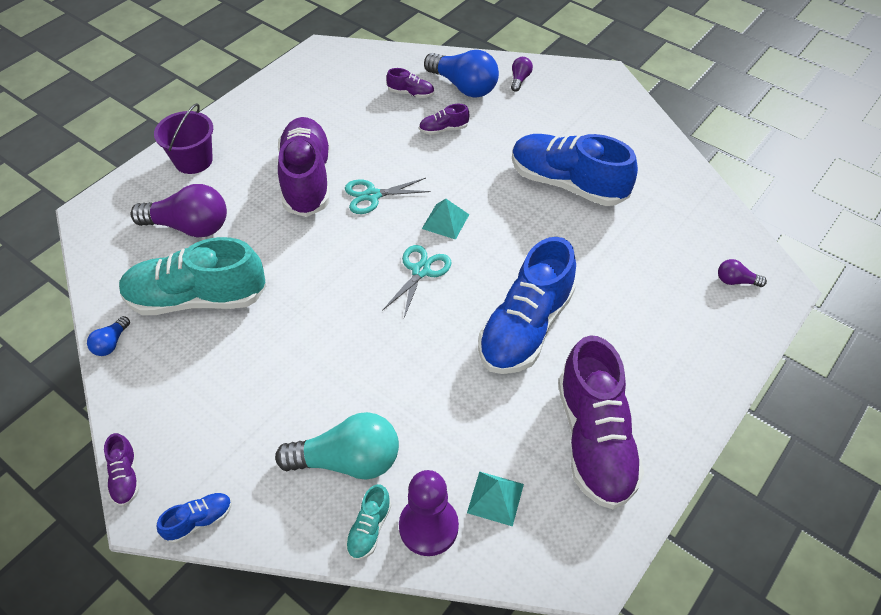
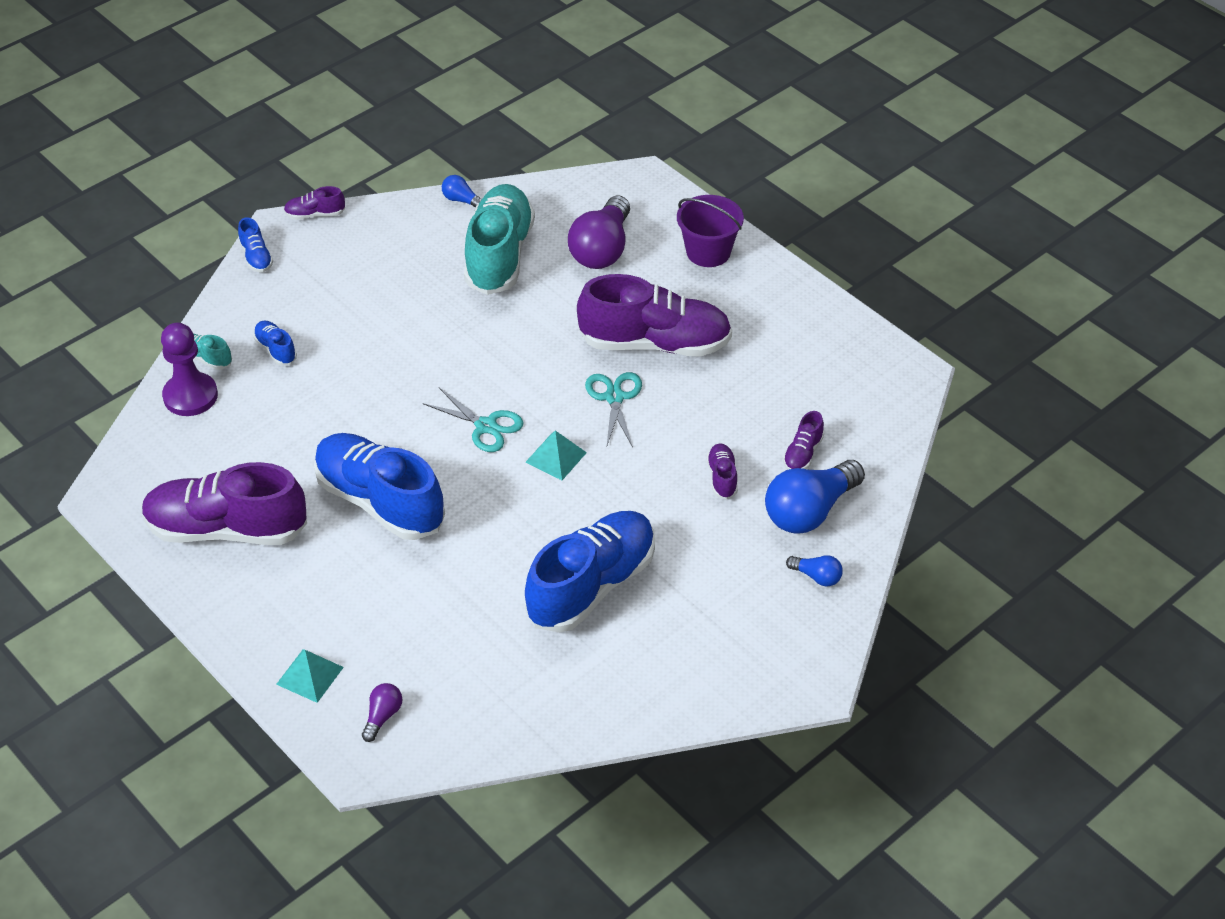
camera: 100 degrees right, 5 degrees down
turquoise light bulb [275,412,399,480] -> blue shoe [253,321,297,366]
turquoise pyramid [467,471,524,527] -> turquoise pyramid moved to [276,649,344,703]
purple light bulb [511,57,533,92] -> blue light bulb [786,555,843,586]

